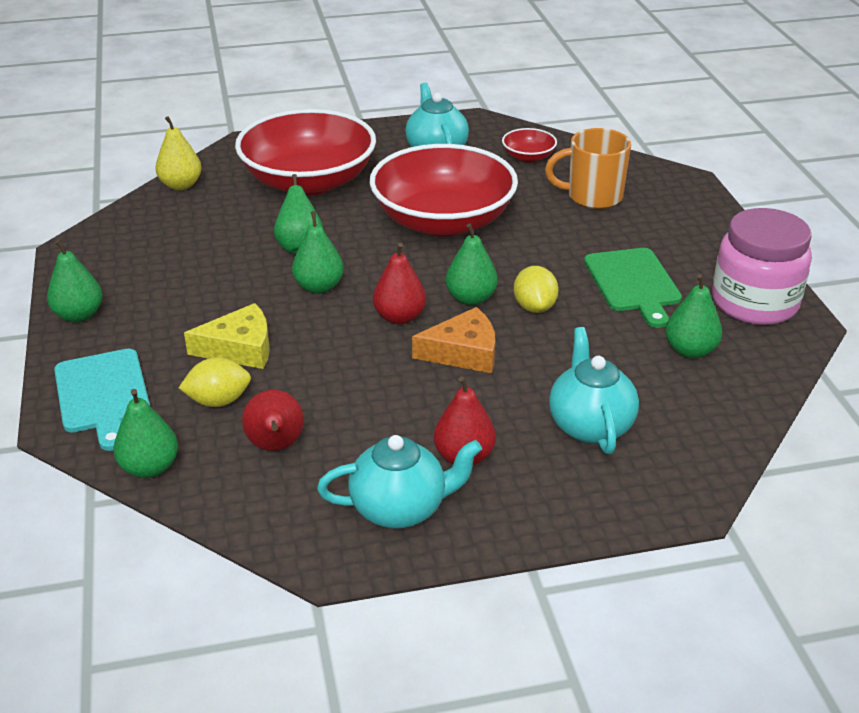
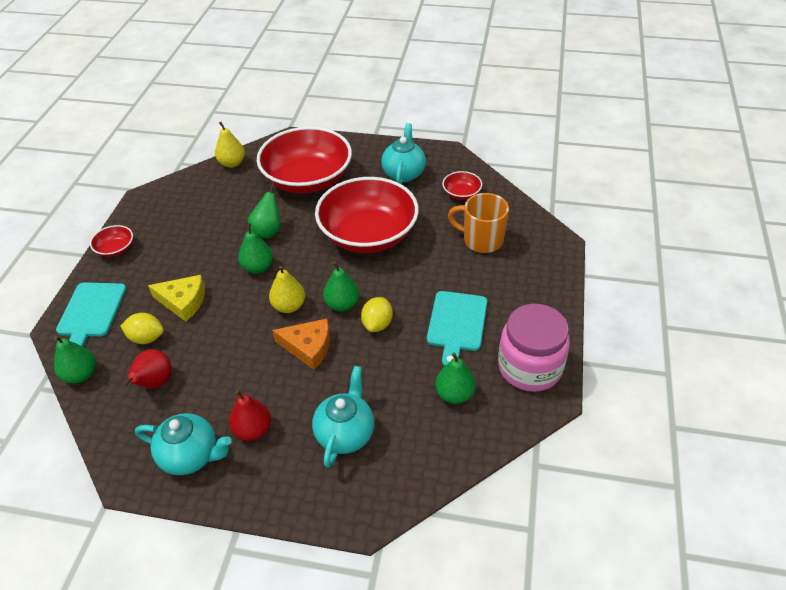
camera: 25 degrees right, 10 degrees up
green pear [47,240,103,322] -> red bowl [90,225,133,257]
red pear [373,243,426,324] -> yellow pear [269,266,305,313]
green cutting board [584,248,682,328] -> turquoise cutting board [427,291,487,366]

